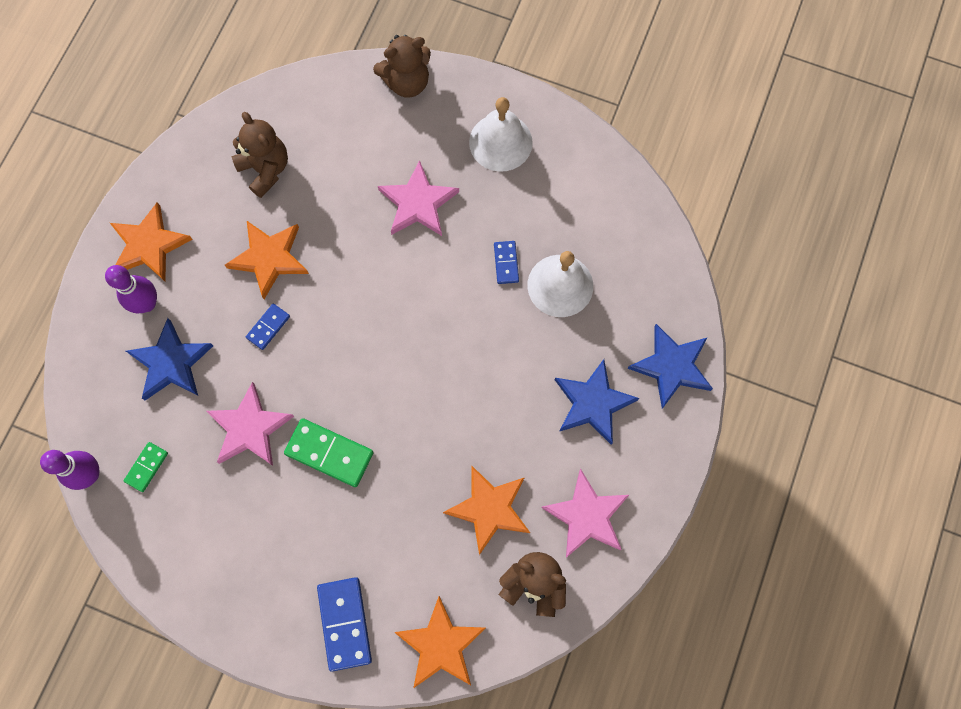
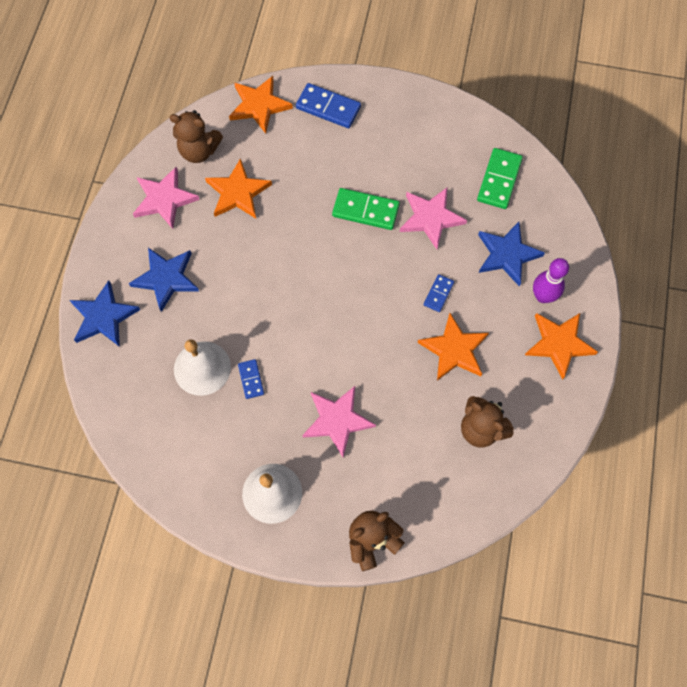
camera: 170 degrees right, 5 degrees down
purple bowling pin [40,450,100,490] -> none
green domino [124,442,168,492] -> green domino [477,148,523,209], size x1.77
blue domino [317,577,372,672] -> blue domino turned 45 degrees counterclockwise [296,83,361,128]

